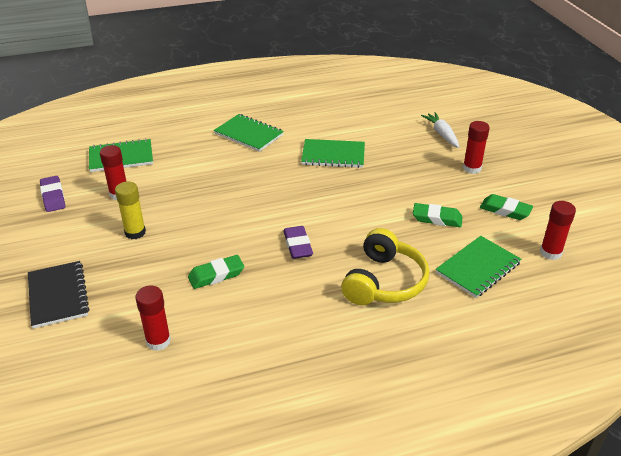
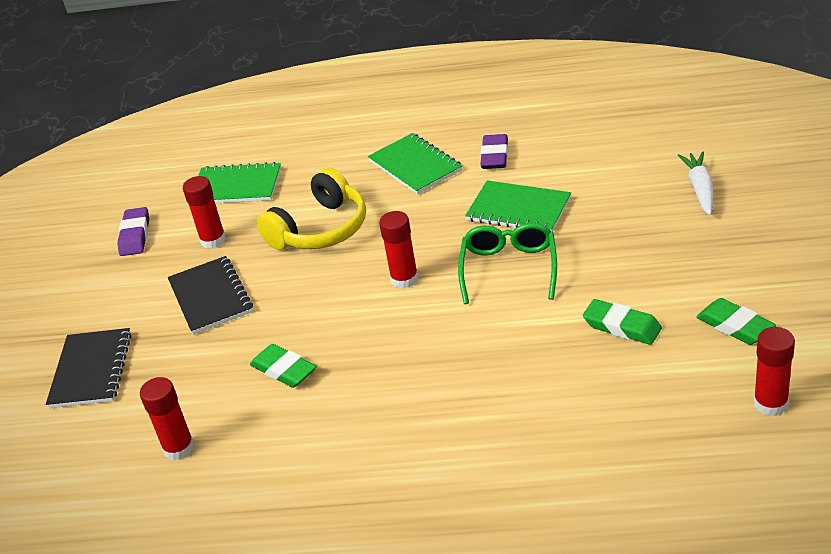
camera: 25 degrees right, 0 degrees up
yellow glue stick [115,181,146,239] -> black notebook [168,256,253,334]
green eraser [188,255,244,289] -> green eraser turned 45 degrees clockwise [250,344,317,388]
purple eraser [283,226,313,259] -> purple eraser moved to [480,134,508,169]
yellow headphones [341,228,429,305] -> yellow headphones moved to [257,168,366,250]
green notebook [436,236,521,298] -> none
red glue stick [463,121,490,174] -> red glue stick moved to [379,211,419,289]
none -> green glasses [458,223,557,304]

